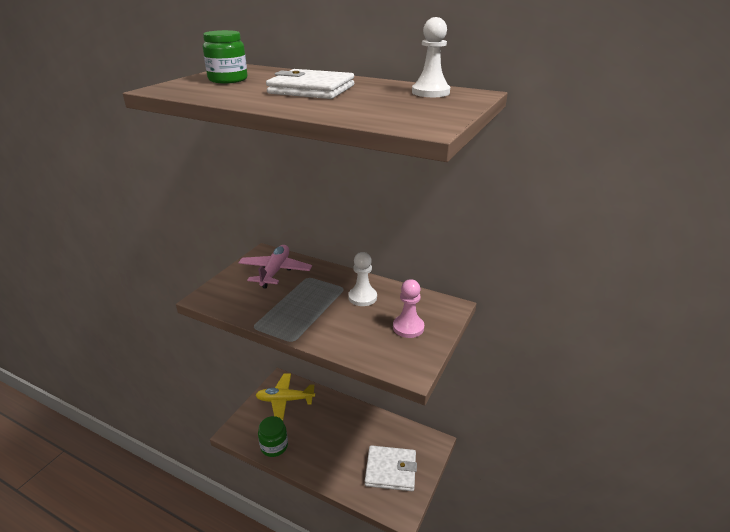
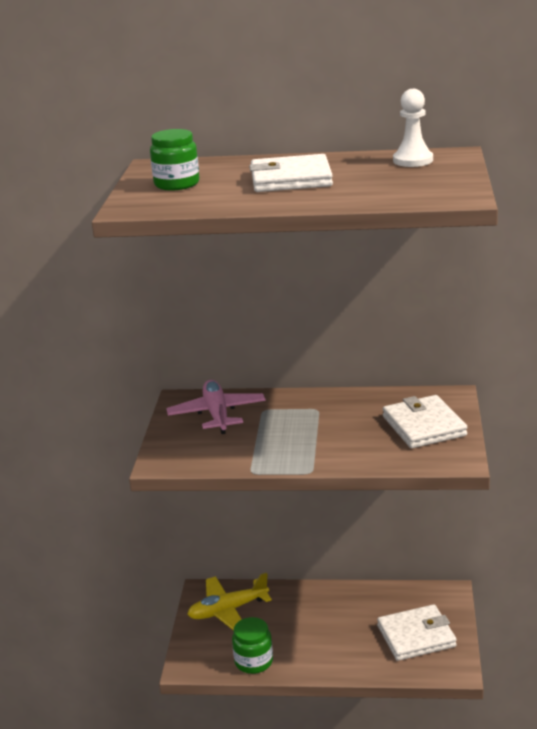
camera: 20 degrees left, 5 degrees down
white pawn [348,252,377,306] -> none
pink pawn [393,279,424,338] -> white wallet [383,395,467,448]

